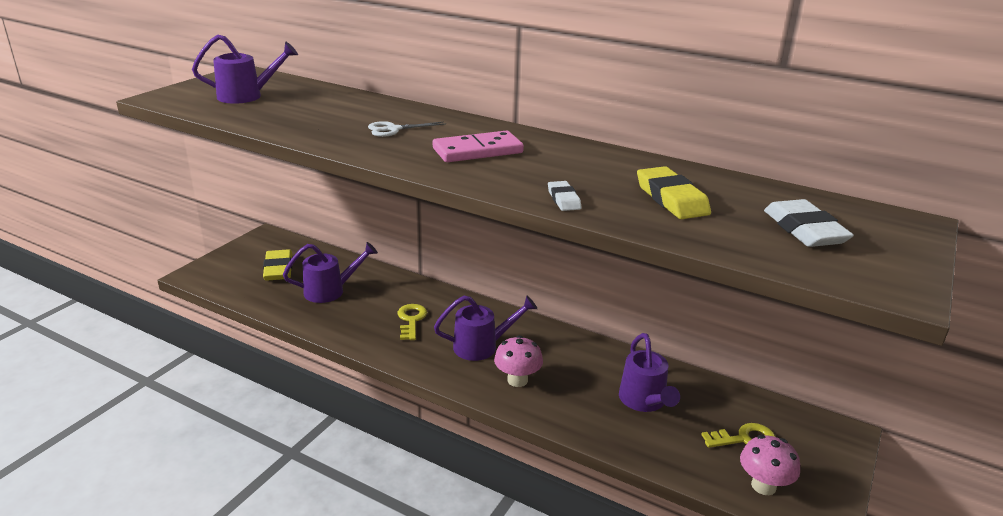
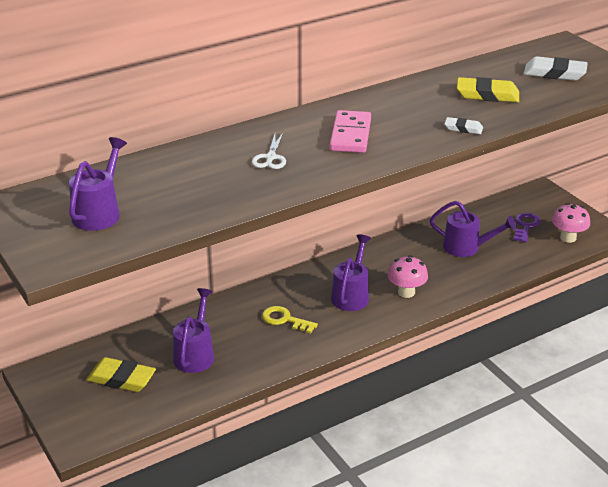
camera: 60 degrees left, 5 degrees up
yellow key [701,423,776,448] -> purple key [514,213,541,242]

